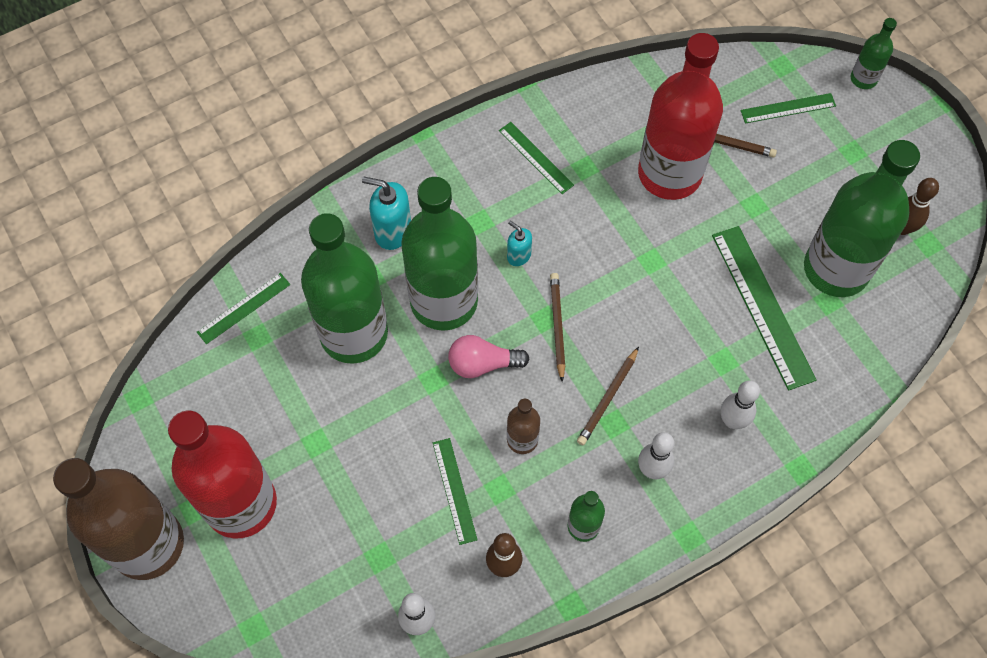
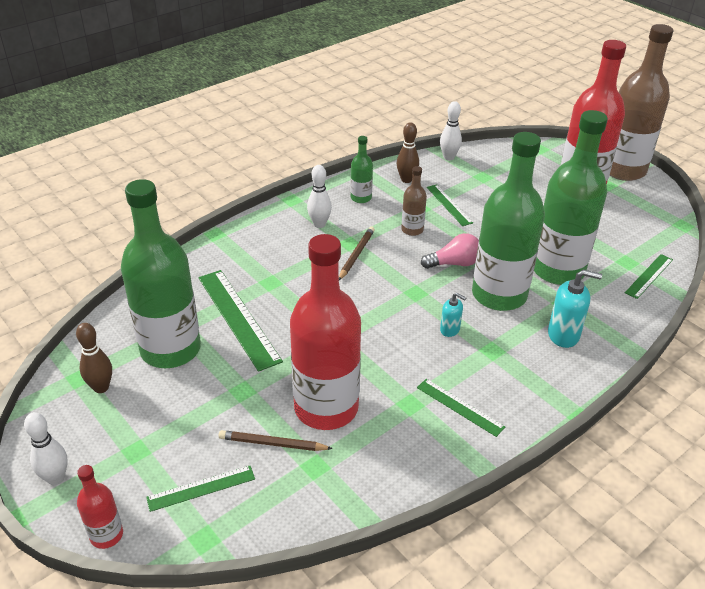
camera: 170 degrees right, 25 degrees down
brown pencil [550,273,565,382] -> none
white bowling pin [721,380,760,429] -> white bowling pin moved to [24,412,68,485]
green bottle [851,18,897,89] -> red bottle [77,465,123,549]

